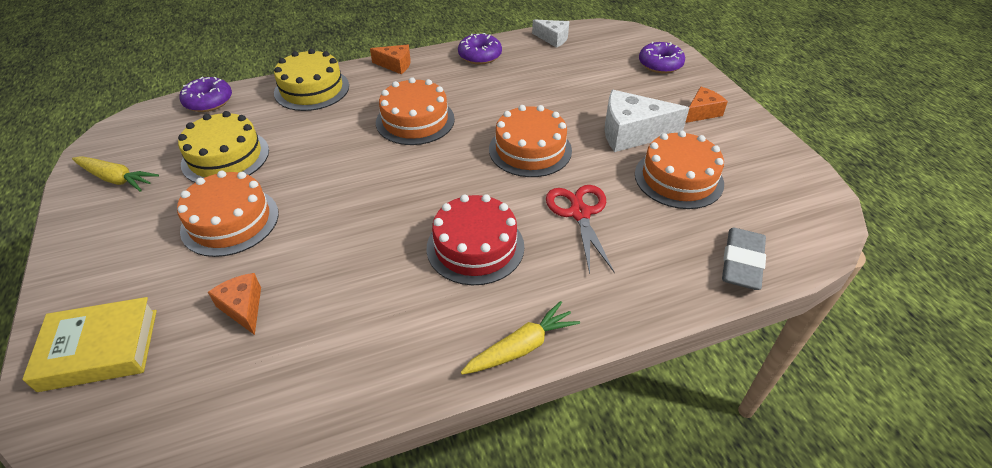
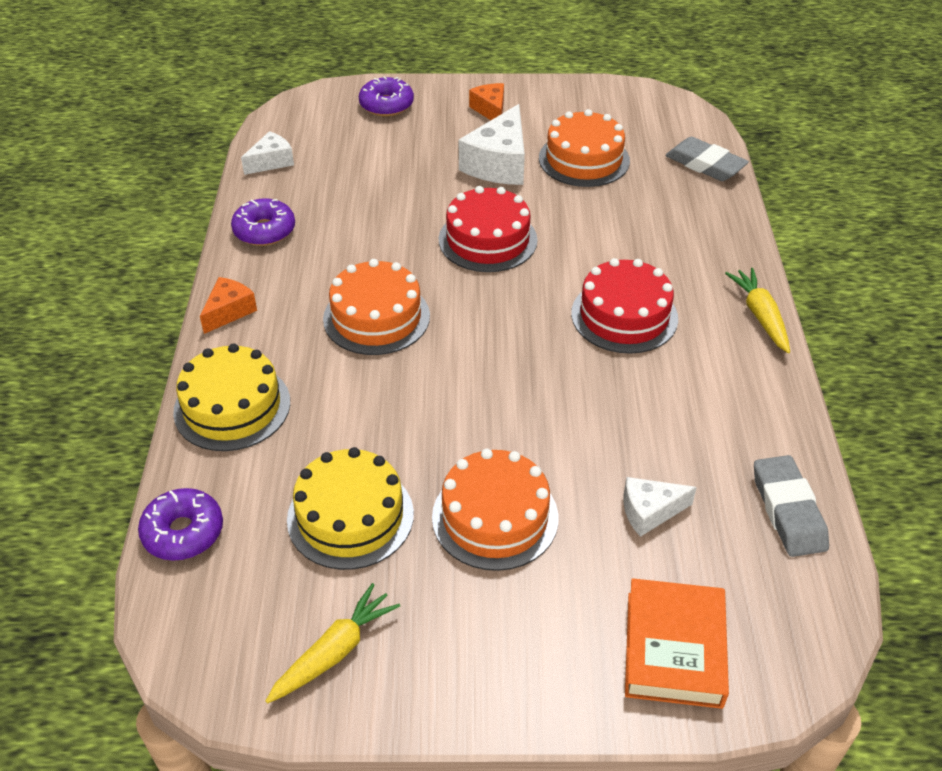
camera: 70 degrees left, 0 degrees up
yellow book [22,297,157,392] -> orange book [625,578,729,709]
orange cheese [208,273,261,335] -> white cheese [623,477,697,537]
orange cake [489,105,572,177] -> red cake [439,186,538,272]
red scissors [546,185,615,274] -> none
none -> grey eraser [754,455,829,557]

